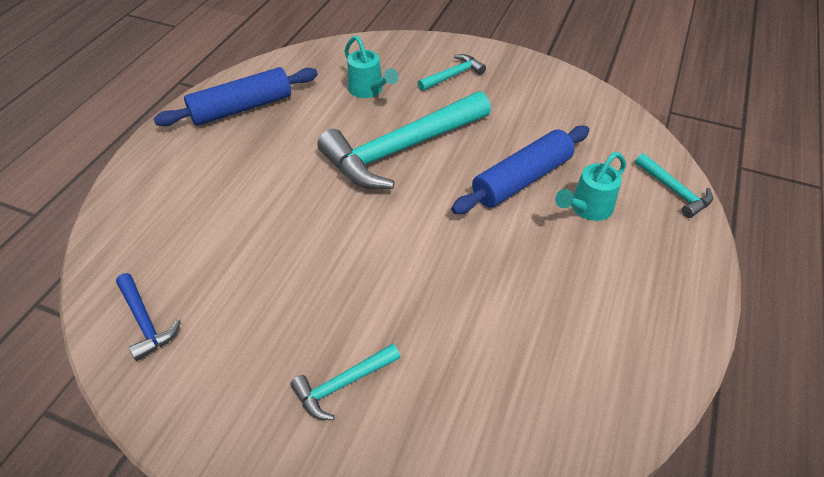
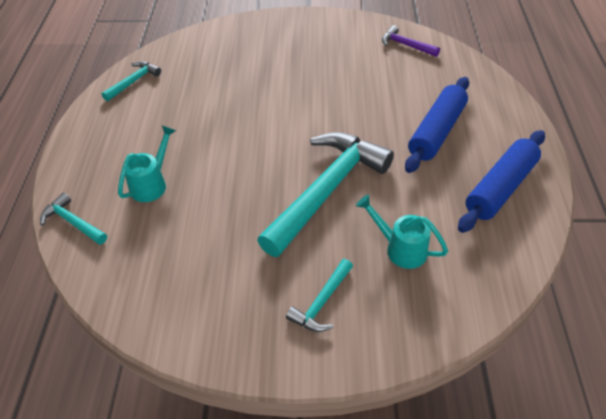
camera: 160 degrees right, 0 degrees up
blue hammer [116,273,181,361] -> purple hammer [382,25,440,57]
turquoise hammer [290,343,400,420] -> turquoise hammer moved to [102,61,161,101]
blue rolling pin [451,126,589,214] -> blue rolling pin moved to [405,77,469,173]

